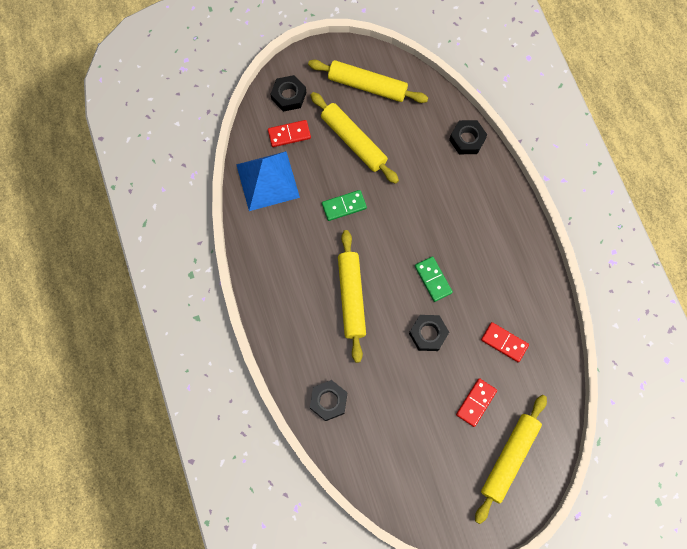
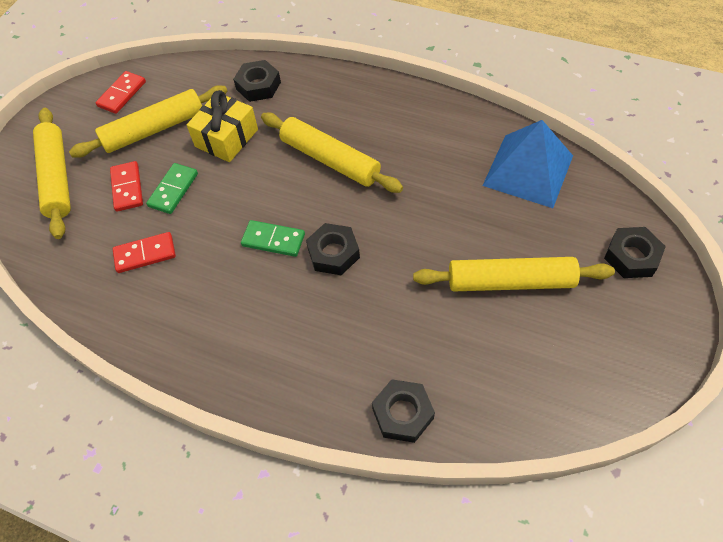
camera: 135 degrees right, 15 degrees down
red domino [268,120,311,147] -> red domino moved to [96,71,146,114]
yellow rolling pin [308,60,428,103] -> yellow rolling pin moved to [69,85,228,158]
green domino [322,190,367,221] -> green domino moved to [146,163,198,214]
black nut [409,315,449,351] -> black nut moved to [306,223,360,275]
none -> yellow gift [187,90,258,162]

